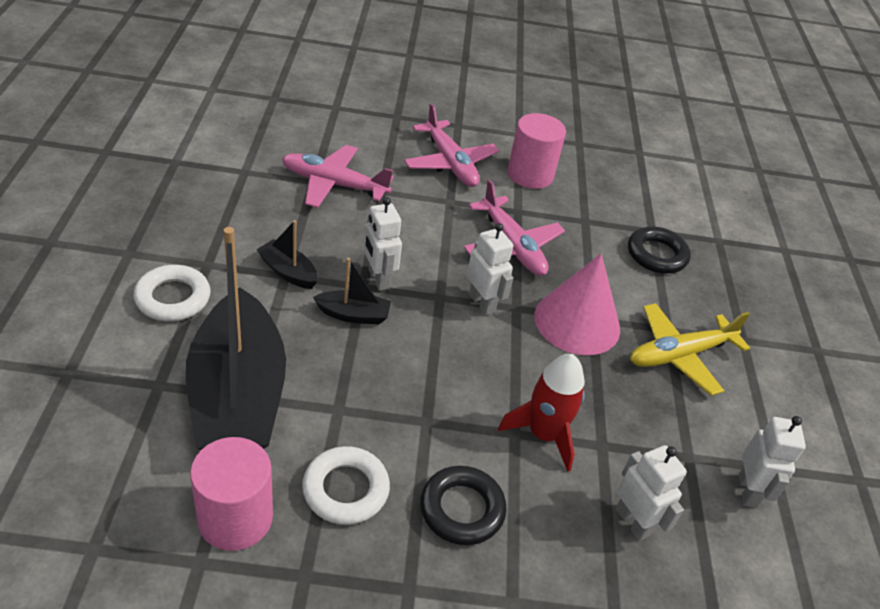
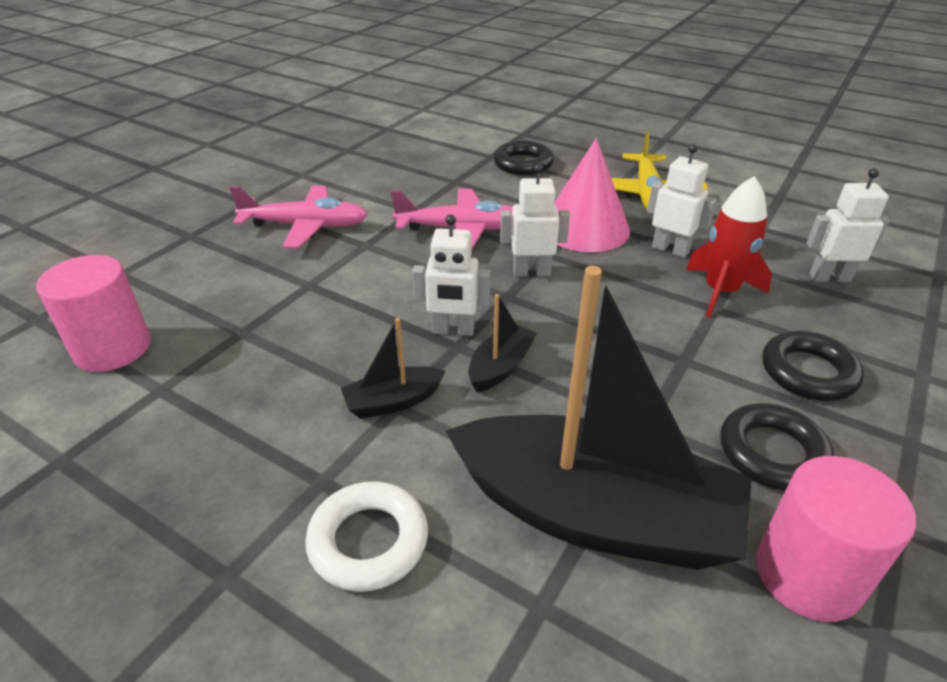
camera: 55 degrees left, 5 degrees down
pink plane [282,145,394,208] -> none
white ring [302,446,390,525] -> black ring [720,403,835,491]
pink cylinder [507,113,566,189] -> pink cylinder moved to [36,255,151,372]
white robot [739,416,806,508] -> white robot moved to [647,144,717,258]

